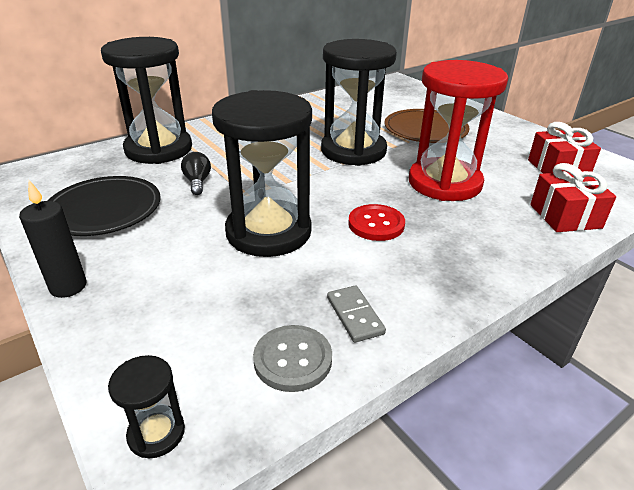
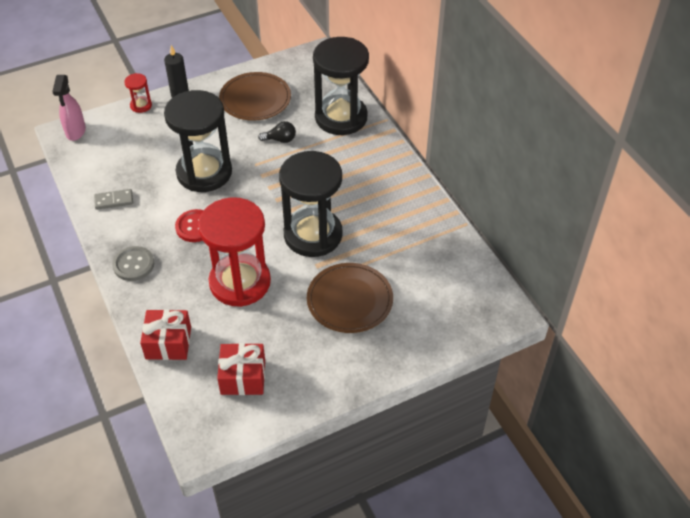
camera: 100 degrees right, 15 degrees up
black plate [48,176,161,236] -> brown plate [219,72,291,121]
black hourglass [108,355,185,458] -> pink spray bottle [52,75,86,141]
grey button [253,325,332,392] -> grey button moved to [112,246,154,281]
none -> red hourglass [124,73,152,113]

